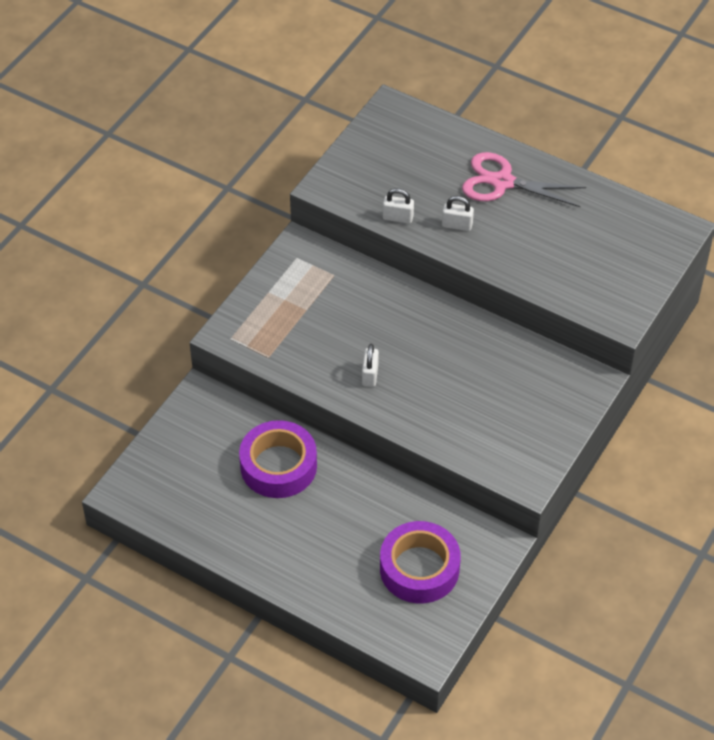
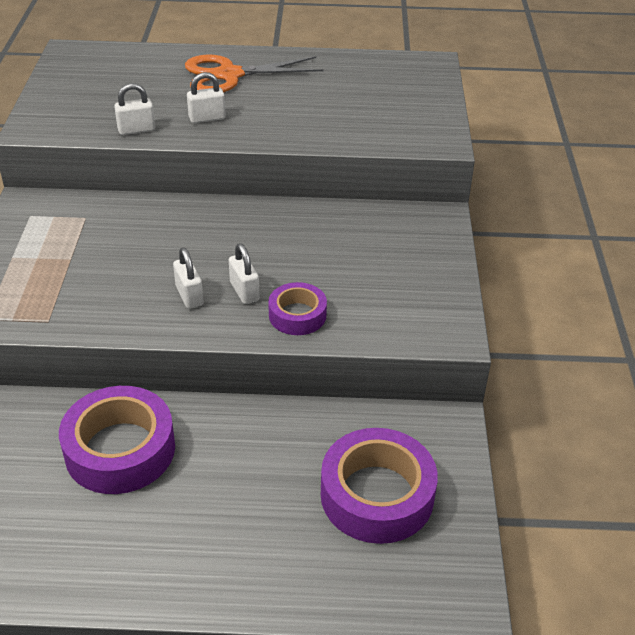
camera: 30 degrees left, 10 degrees down
pink scissors [462,152,586,207] -> orange scissors [185,54,324,92]
none -> white padlock [229,243,260,304]
none -> purple tape [268,282,327,335]

